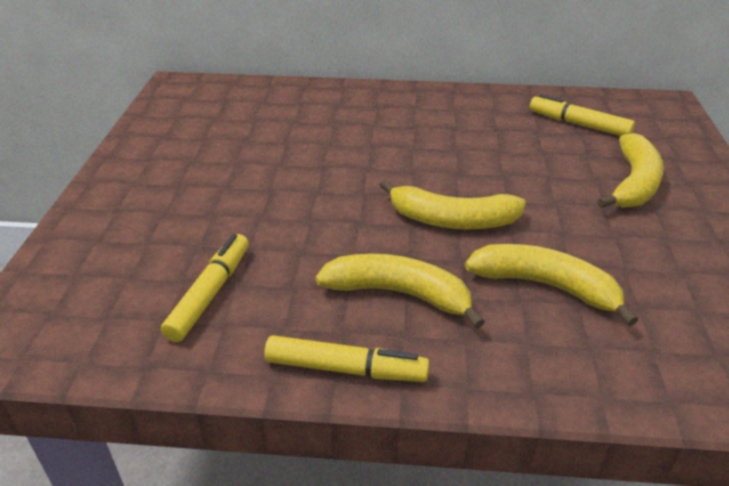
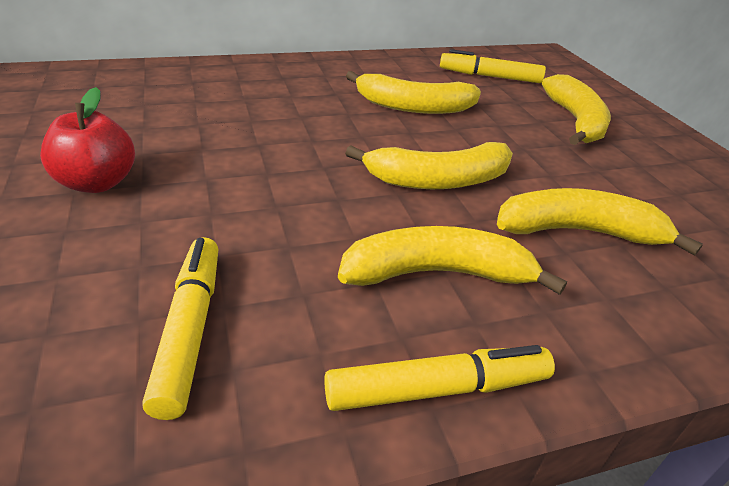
camera: 25 degrees left, 0 degrees up
none -> red apple [40,87,135,193]
none -> yellow banana [346,71,481,114]

